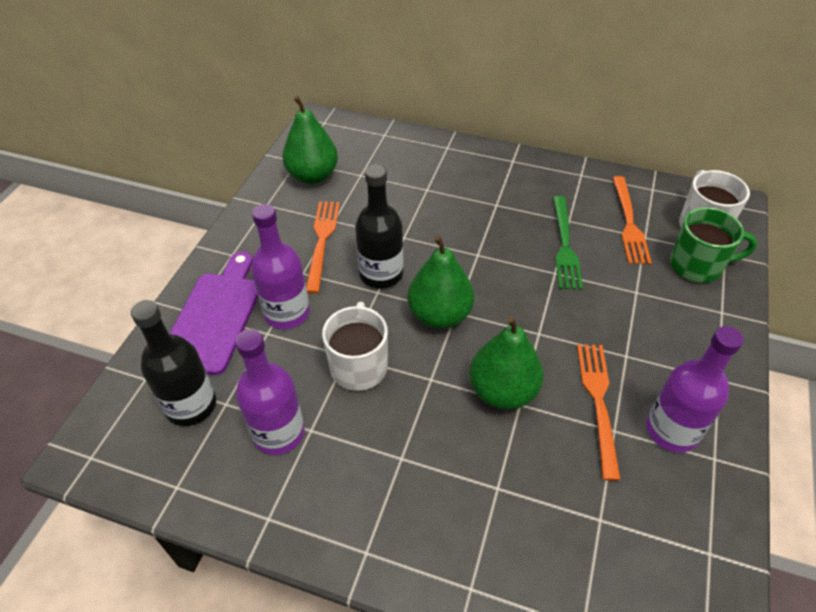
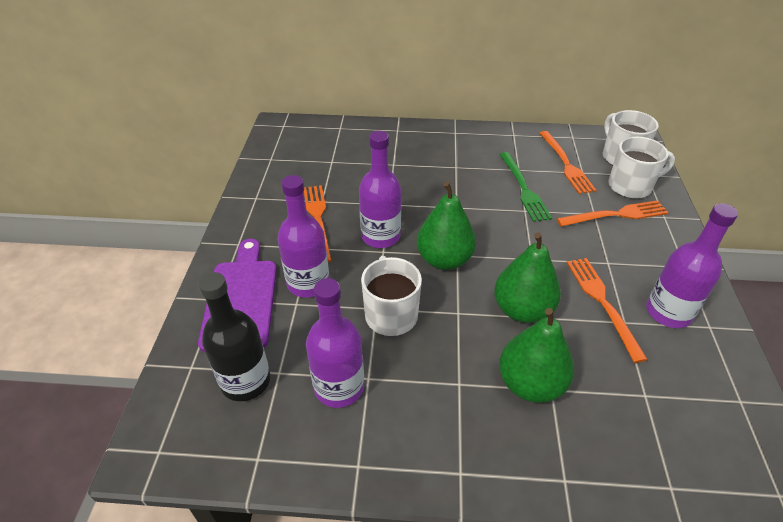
camera: 15 degrees left, 5 degrees down
green pear [282,96,338,184] -> green pear moved to [499,308,574,403]
black bottle [355,165,403,289] -> purple bottle [359,131,401,248]
green mug [670,207,757,283] -> white mug [608,137,675,199]
none -> orange fork [557,200,669,227]

